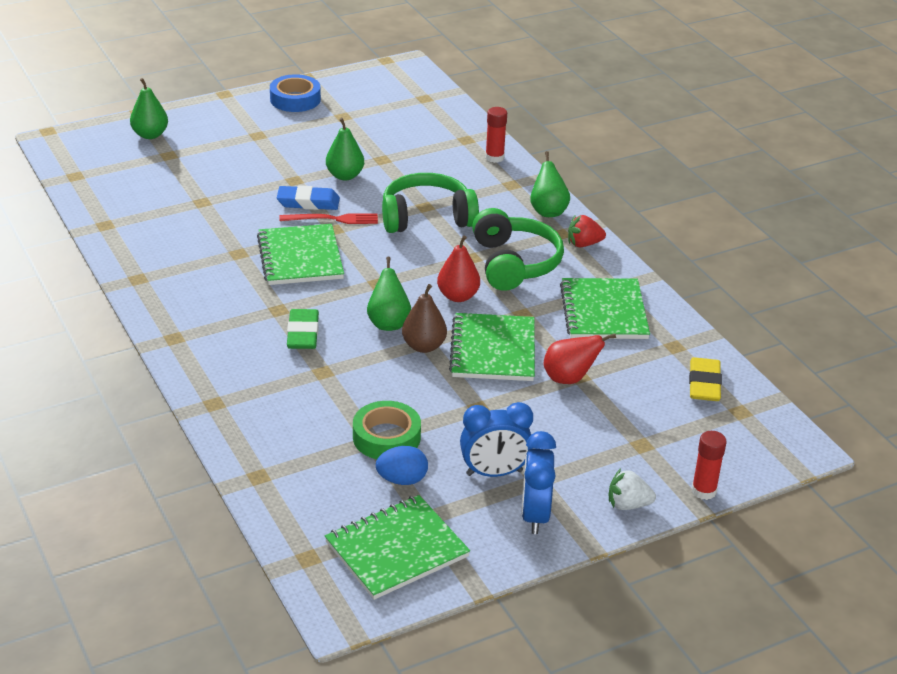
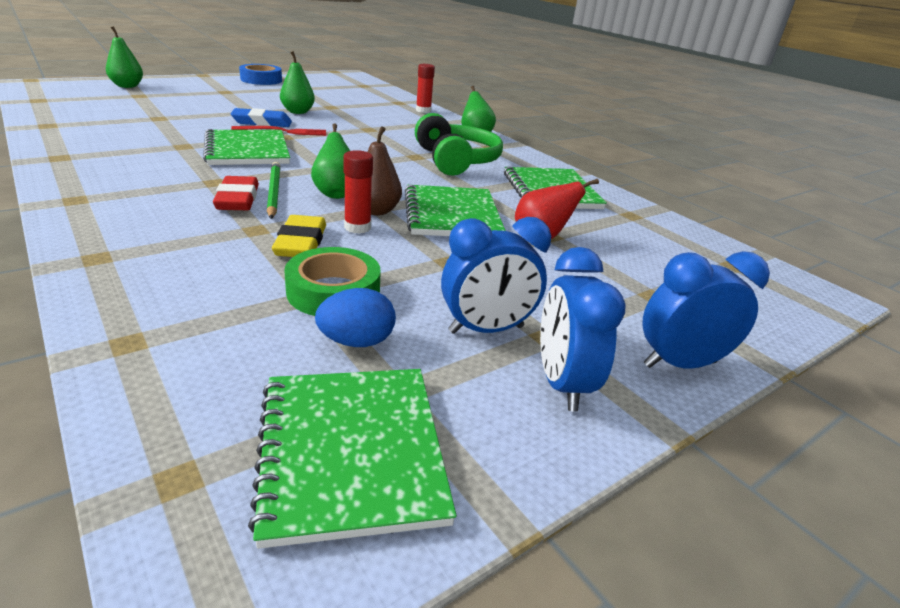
camera: 10 degrees left, 5 degrees down
green eraser [287,309,319,349] -> red eraser [213,176,259,210]
green notebook [325,495,470,600] -> green notebook turned 60 degrees counterclockwise [248,369,457,549]
green headphones [382,173,479,233] -> none
red pear [437,235,480,302] -> none
red strawberry [568,215,606,247] -> none
white strawberry [609,468,656,510] -> blue clock [643,251,770,369]
yellow eraser [689,357,722,401] -> yellow eraser moved to [272,215,326,257]
red glue stick [692,431,727,500] -> red glue stick moved to [343,150,373,234]
none -> green pencil [267,162,280,219]

